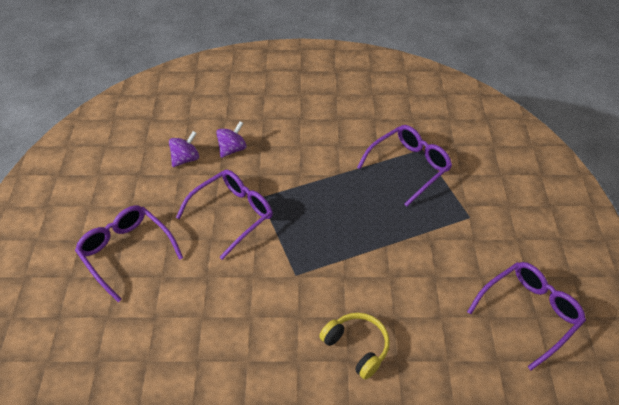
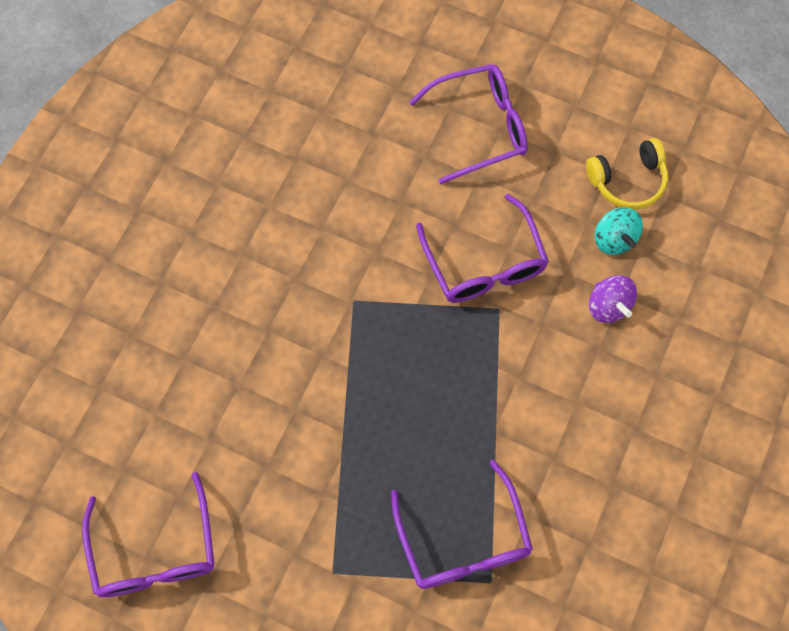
camera: 115 degrees right, 20 degrees up
purple spinning top [169,131,199,167] -> turquoise spinning top [595,207,643,255]
yellow headphones [319,313,390,380] -> yellow headphones moved to [586,138,668,209]

